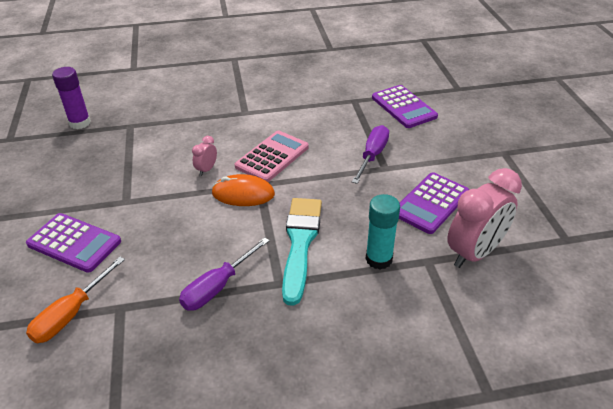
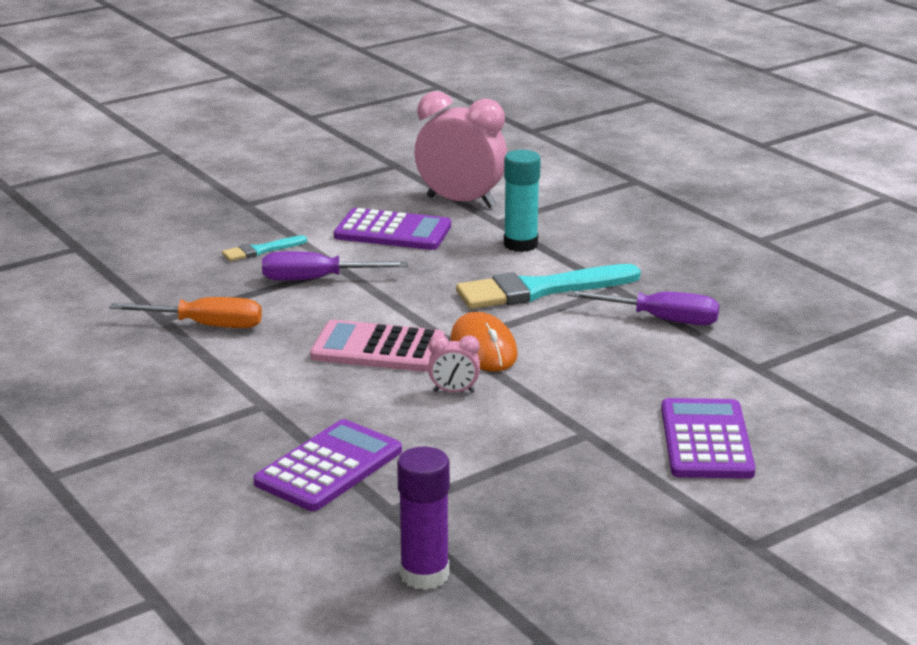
camera: 115 degrees left, 15 degrees down
orange screwdriver [26,257,125,343] -> orange screwdriver moved to [109,297,262,328]
purple calculator [372,85,438,128] -> purple calculator moved to [253,419,402,511]
none -> turquoise brush [222,235,307,261]

